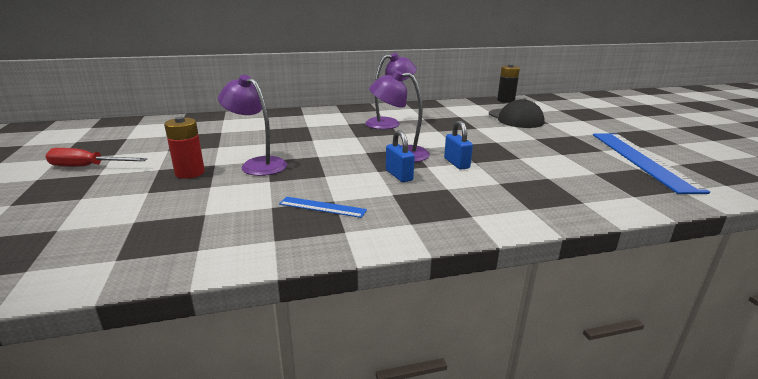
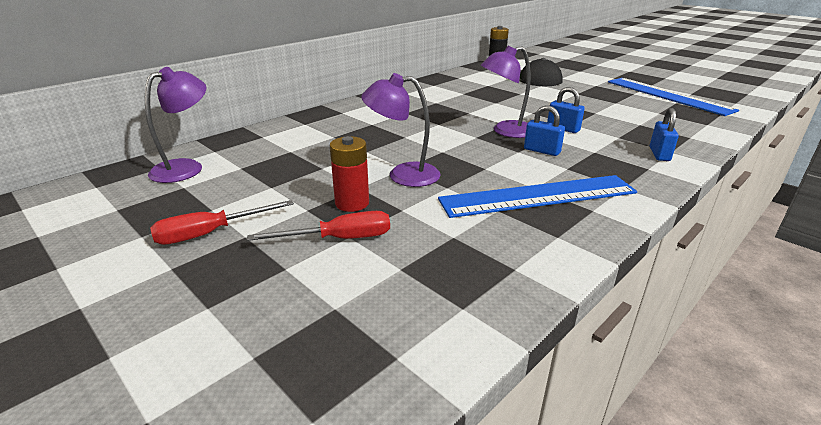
camera: 30 degrees left, 5 degrees up
blue ruler [279,197,367,218] -> blue ruler [438,175,637,218], size x2.20
purple lamp [365,53,417,129] -> purple lamp moved to [145,67,207,183]
none -> red screwdriver [247,211,390,241]
none -> blue padlock [650,108,679,161]

